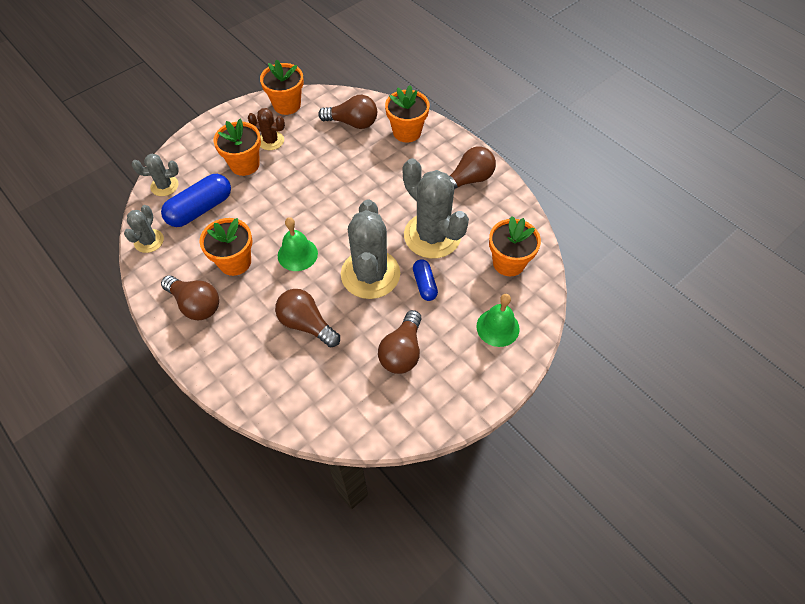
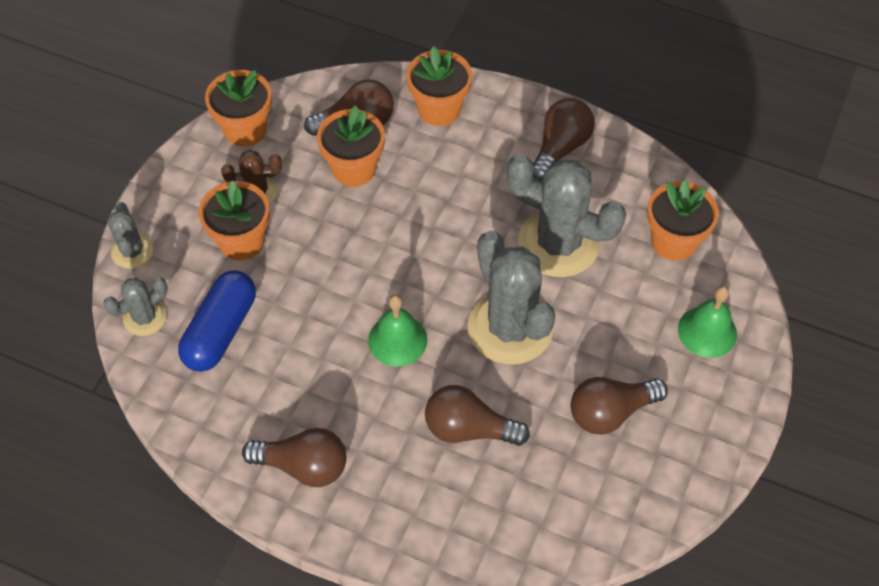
camera: 25 degrees left, 0 degrees up
grey cactus [124,205,164,253] -> grey cactus moved to [108,202,153,269]
orange flower pot [200,218,252,276] -> orange flower pot moved to [317,105,385,187]
brown light bulb [378,310,422,374] -> brown light bulb turned 75 degrees clockwise [571,377,668,435]
blue capsule [413,259,438,301] -> none

